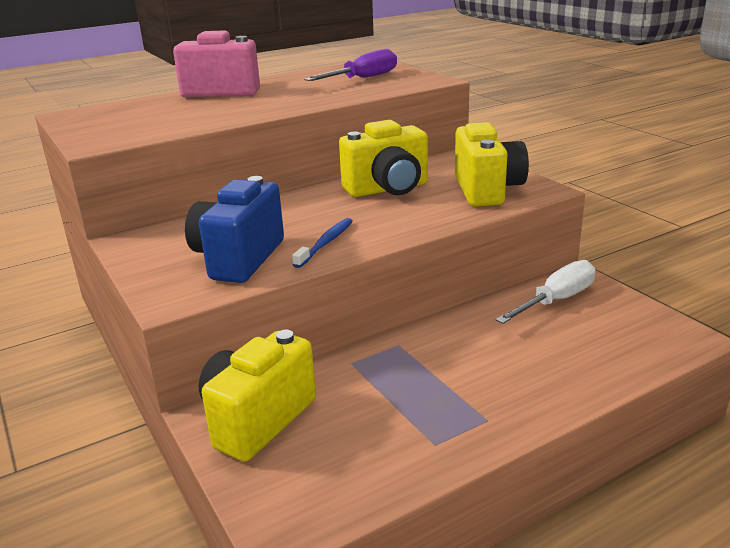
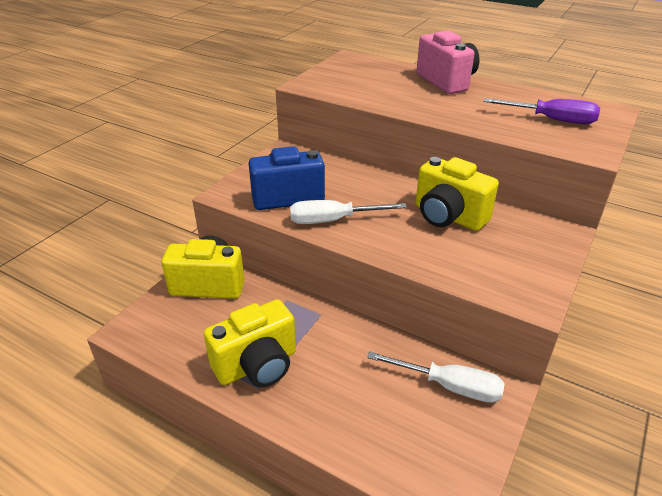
camera: 60 degrees right, 10 degrees up
blue toothbrush [292,218,353,268] -> white screwdriver [290,200,407,224]
yellow camera [455,122,529,207] -> yellow camera moved to [204,299,296,387]

